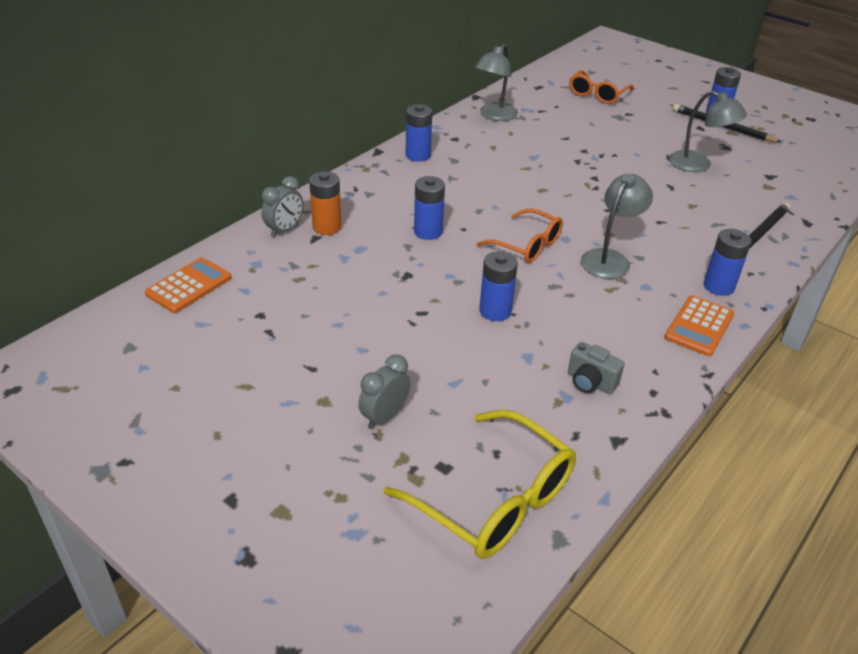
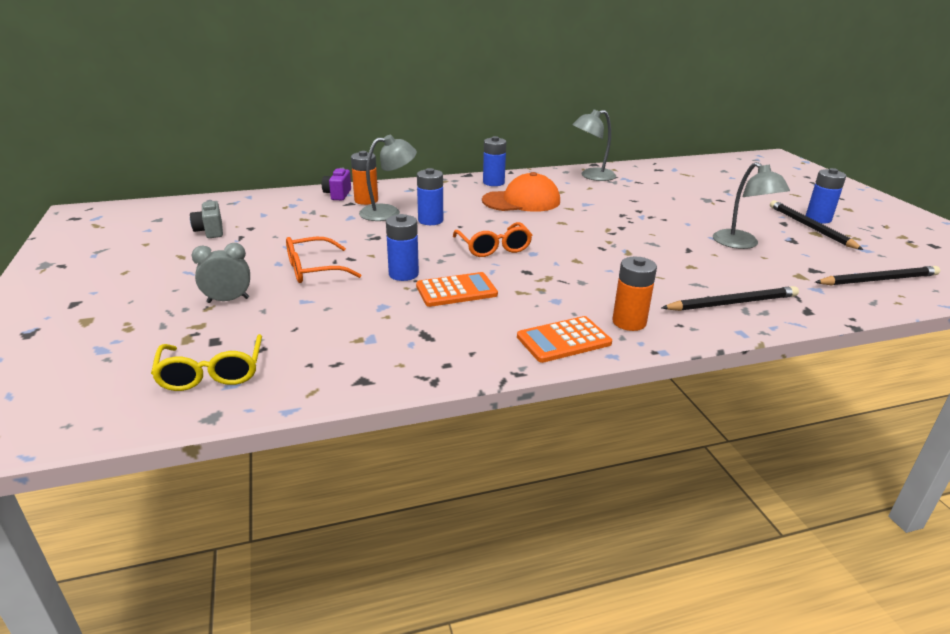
camera: 35 degrees right, 10 degrees down
orange calculator [145,257,231,313] -> orange calculator moved to [416,272,498,307]
grey clock [261,176,303,237] -> purple camera [322,168,351,200]
yellow glasses [384,410,576,559] -> yellow glasses [151,334,262,391], size x0.65
grey camera [568,342,625,394] -> grey camera moved to [190,200,223,238]
orange glasses [569,70,633,104] -> orange glasses moved to [286,237,361,283]
grey lamp [581,174,653,279] -> grey lamp moved to [359,135,417,221]
blue battery [704,229,751,296] -> orange battery [612,257,657,331]
none -> orange cap [482,172,560,212]
none -> black pencil [815,266,940,285]

